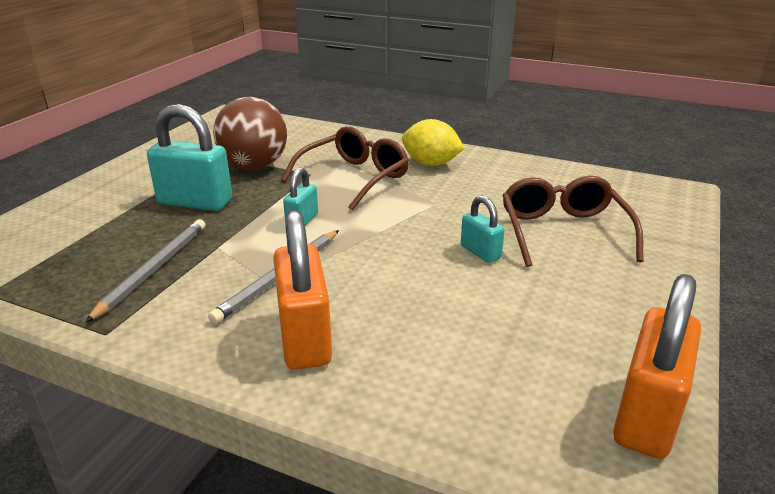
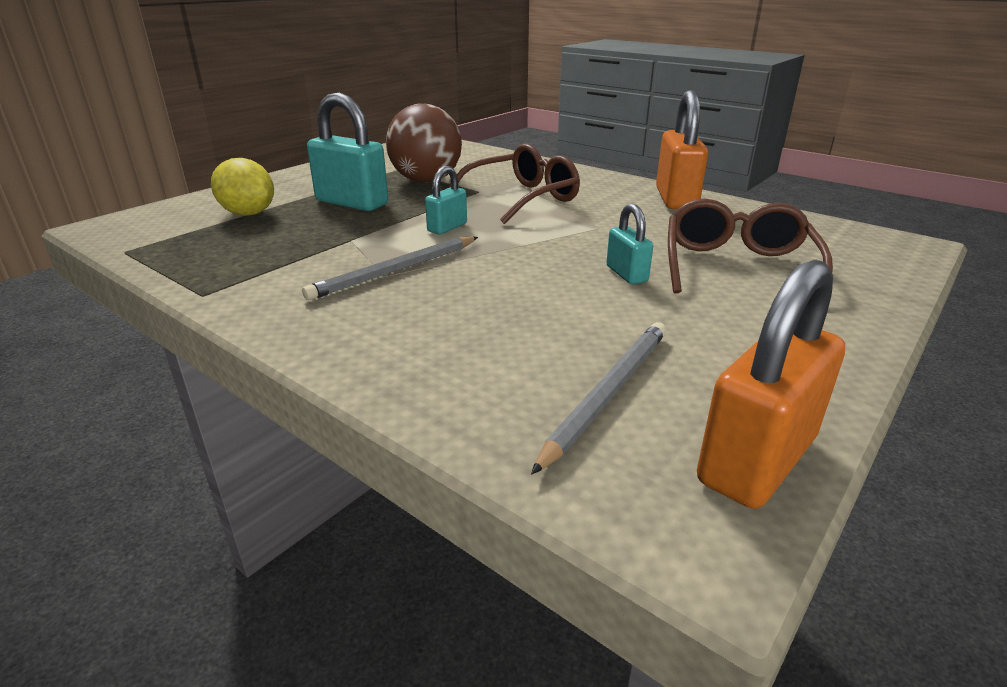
camera: 15 degrees right, 0 degrees up
grey pencil [85,219,205,323] -> grey pencil moved to [531,322,666,475]
orange padlock [273,210,332,370] -> orange padlock moved to [656,90,708,209]
yellow lemon [402,119,465,166] -> yellow lemon moved to [211,158,274,216]

